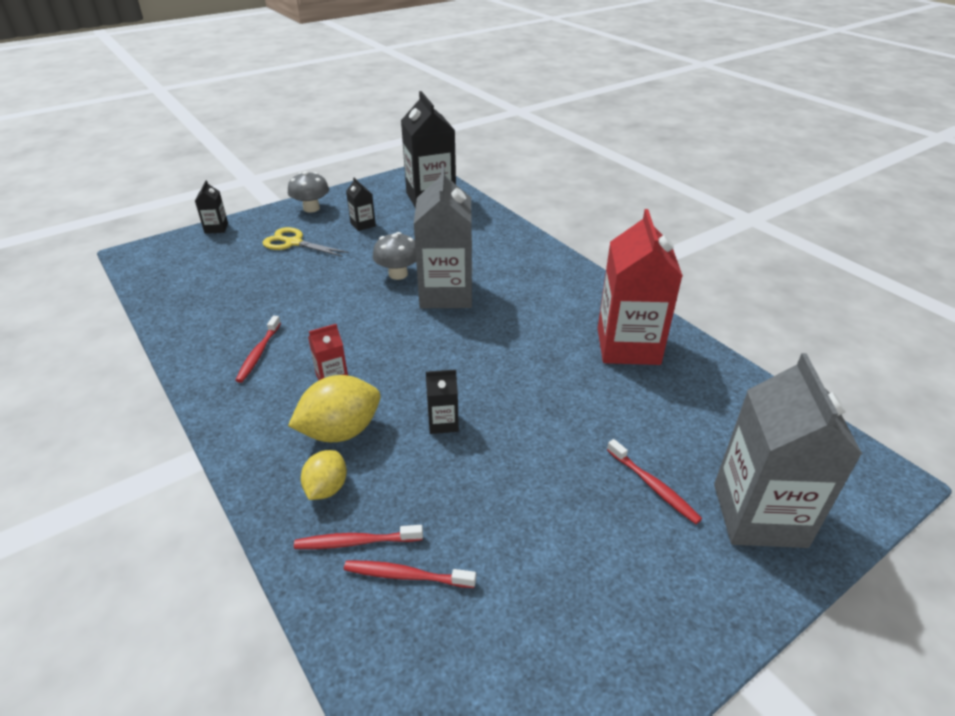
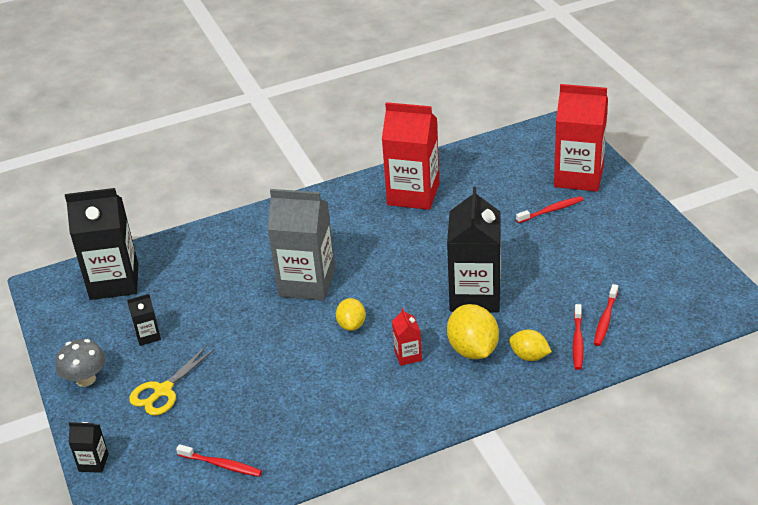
camera: 75 degrees left, 0 degrees up
red toothbrush [235,316,281,383] -> red toothbrush moved to [176,444,262,477]
grey mushroom [373,232,416,280] -> none
black carton [426,369,459,434] -> black carton [447,187,501,313], size x2.27
grey carton [714,353,862,548] -> red carton [554,84,608,192]
none -> yellow lemon [336,298,366,331]

